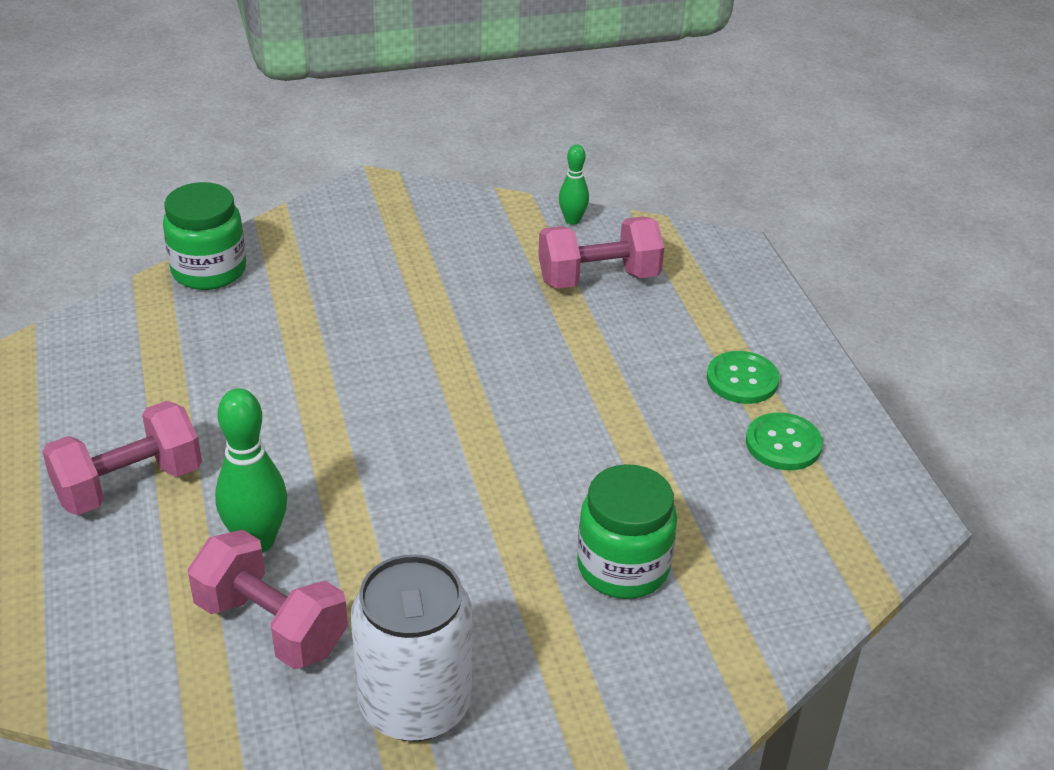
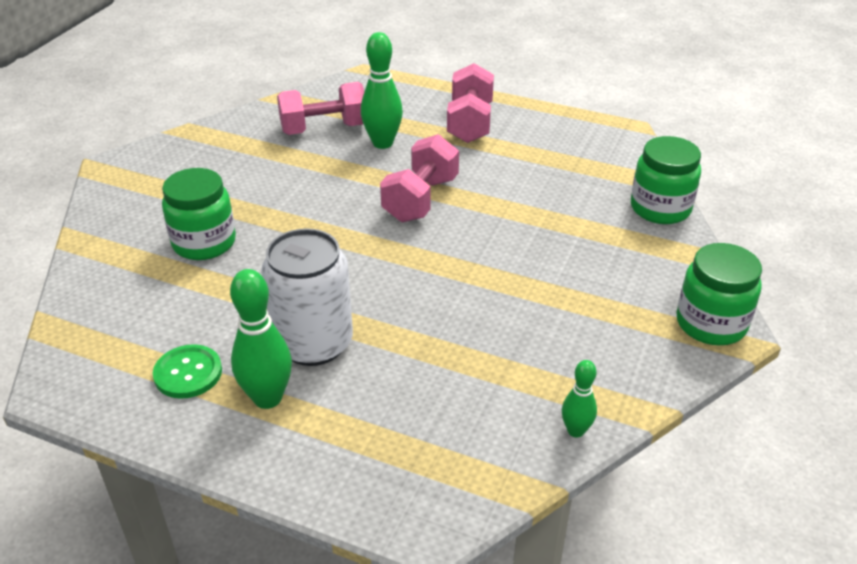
camera: 130 degrees right, 0 degrees up
white can [351,554,472,742] -> white can moved to [261,228,353,366]
pink dumbbell [538,216,664,289] -> pink dumbbell moved to [380,134,459,222]
green button [707,351,780,404] -> green bowling pin [230,269,292,409]
none -> green jar [676,243,762,345]

